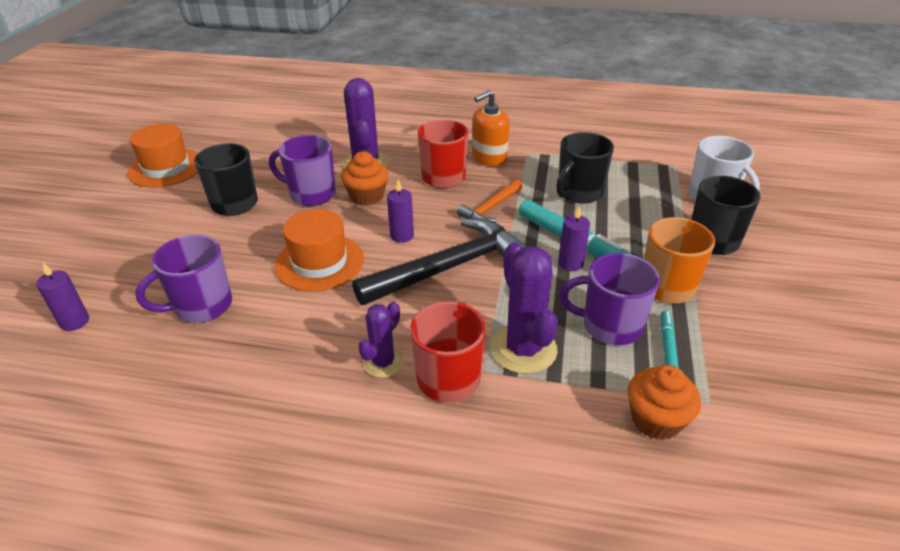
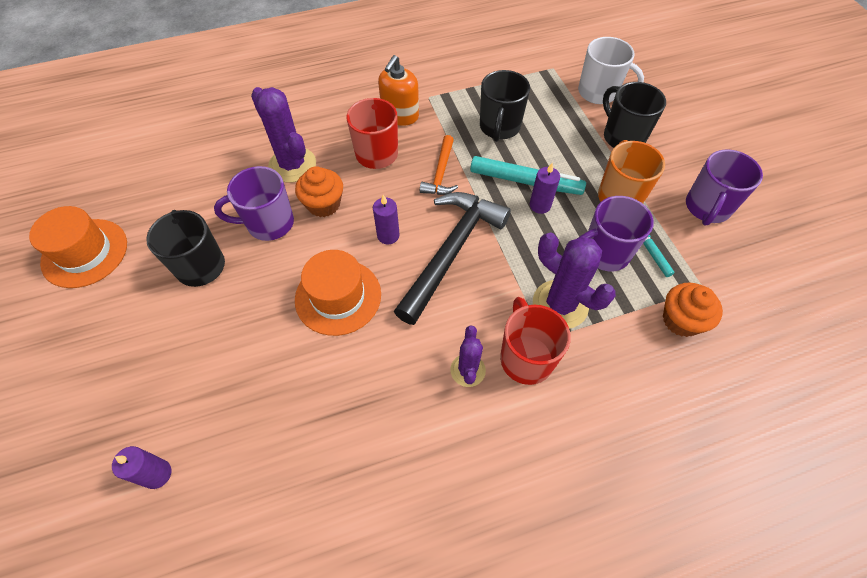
camera: 30 degrees left, 20 degrees up
purple mug [135,235,232,323] -> purple mug moved to [686,149,763,226]

